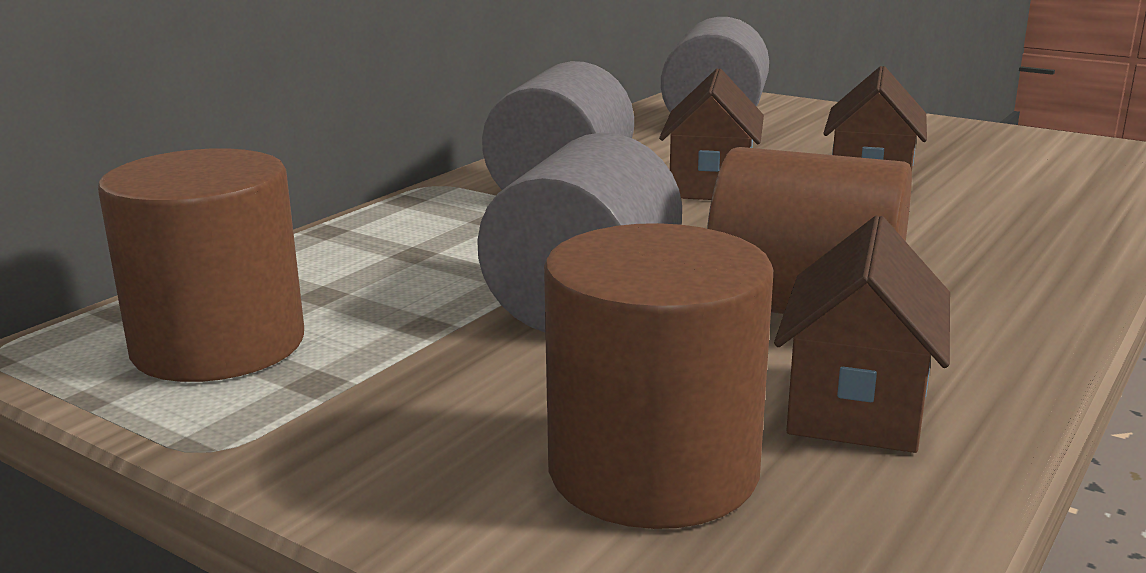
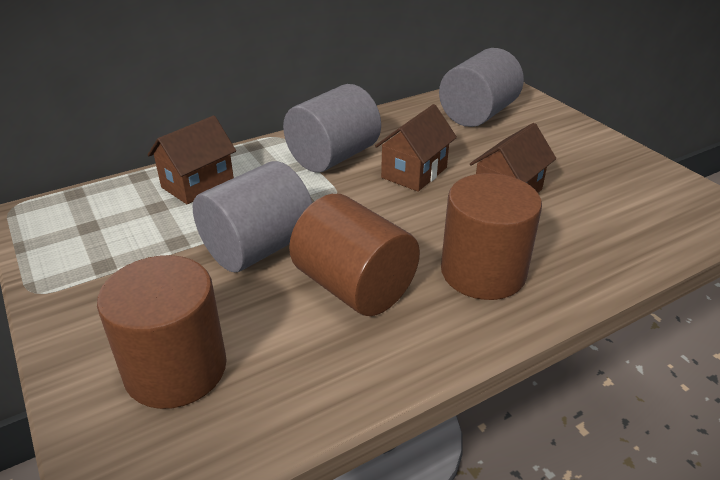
camera: 25 degrees right, 15 degrees up
brown cylinder [98,148,304,382] -> brown cylinder moved to [441,173,542,300]
brown house [774,216,950,453] -> brown house moved to [147,116,236,204]

